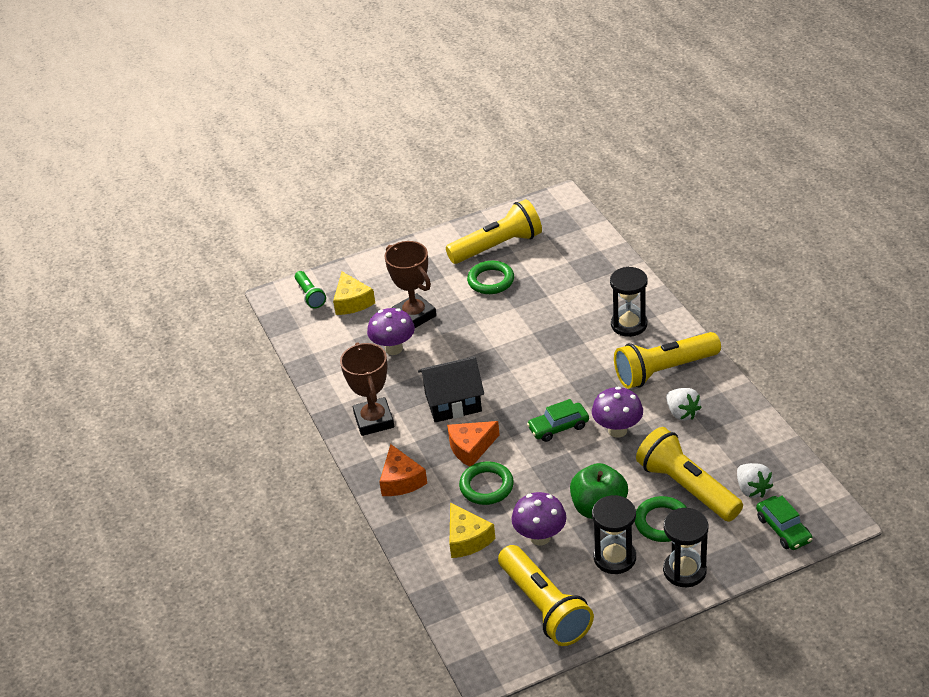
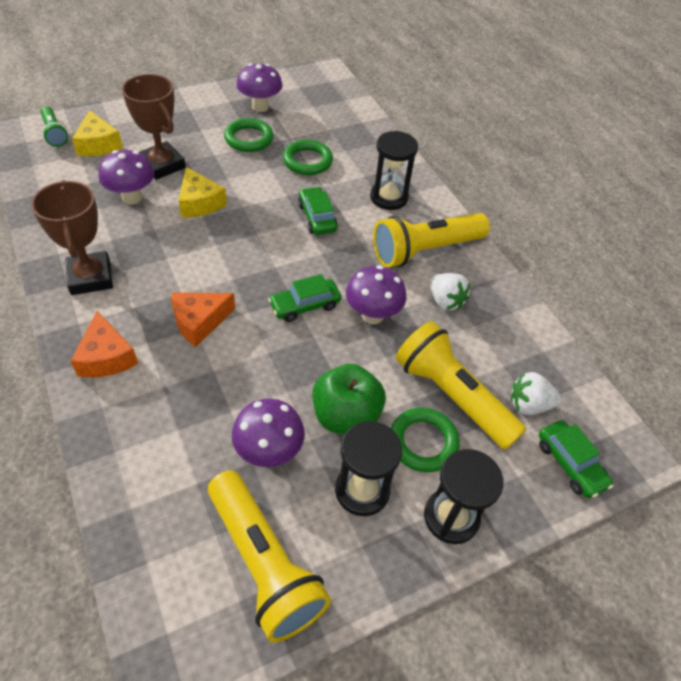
camera: 10 degrees left, 10 degrees up
black house [418,356,484,422] -> none
yellow flashlight [446,199,542,264] -> purple mushroom [236,63,282,112]
yellow cheese [449,503,495,558] -> yellow cheese moved to [179,167,227,218]
green ring [459,461,514,505] -> green ring moved to [283,140,333,175]
white strawberry [737,463,773,498] -> white strawberry turned 120 degrees clockwise [511,372,562,415]
none -> green car [298,186,338,235]

